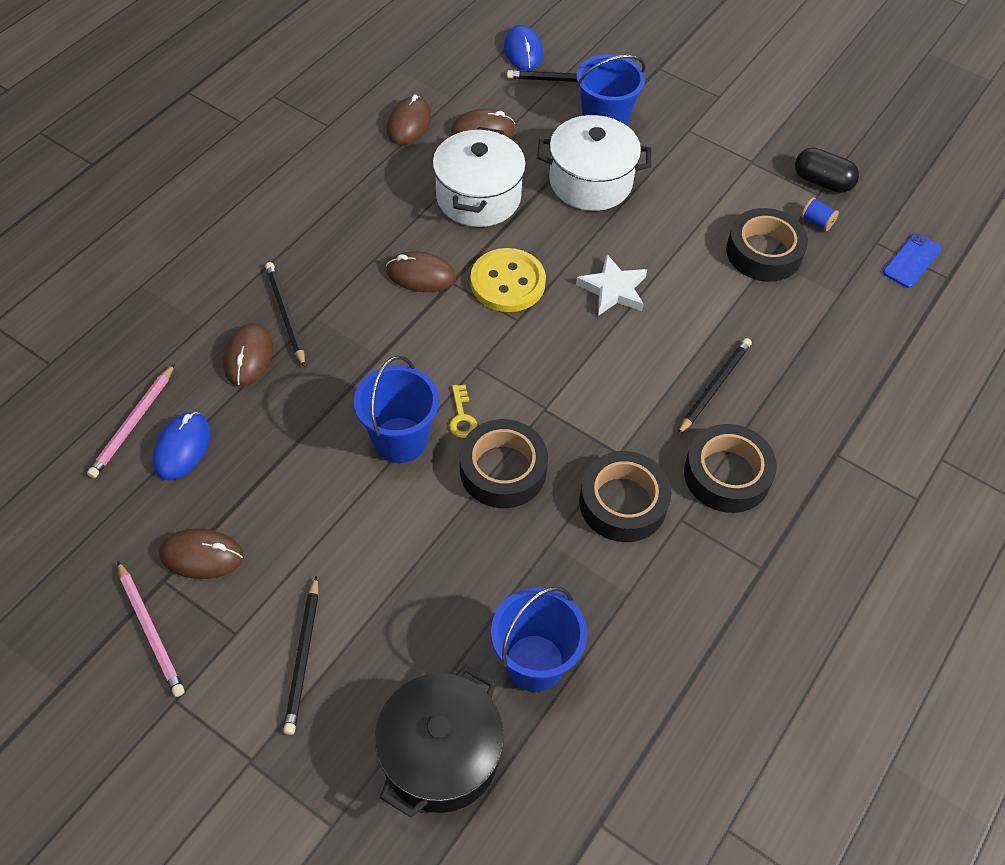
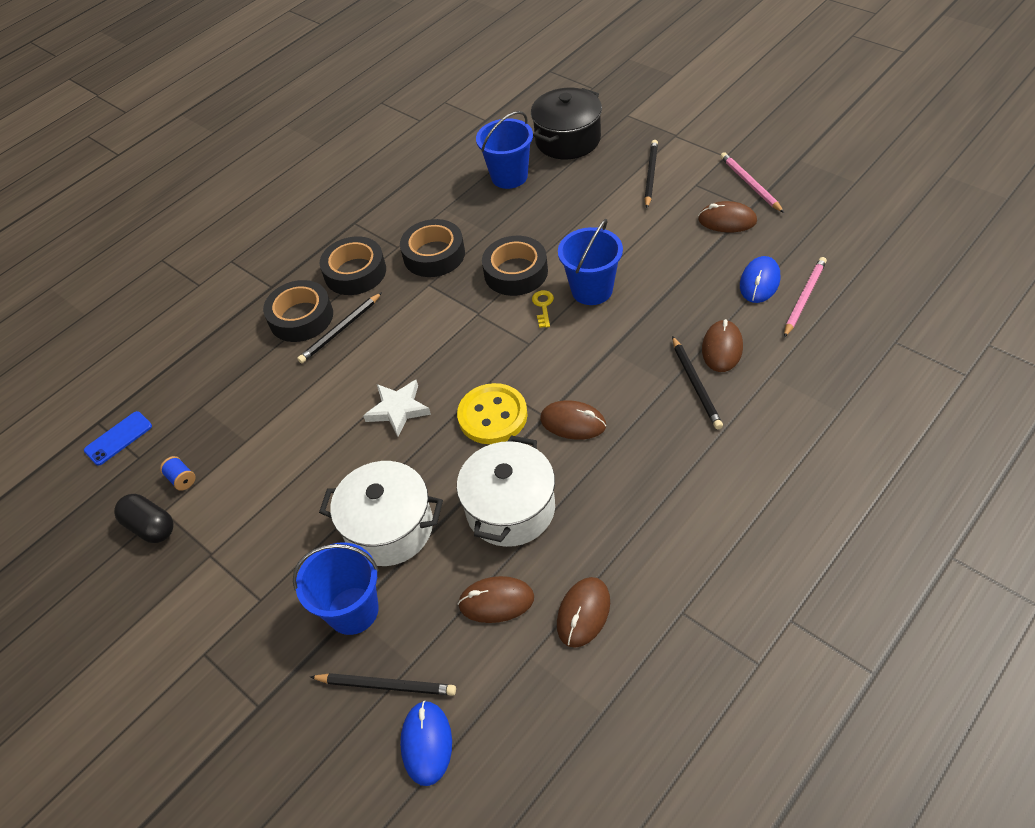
camera: 165 degrees left, 5 degrees down
black tape [726,208,808,282] -> black tape moved to [263,280,333,342]

